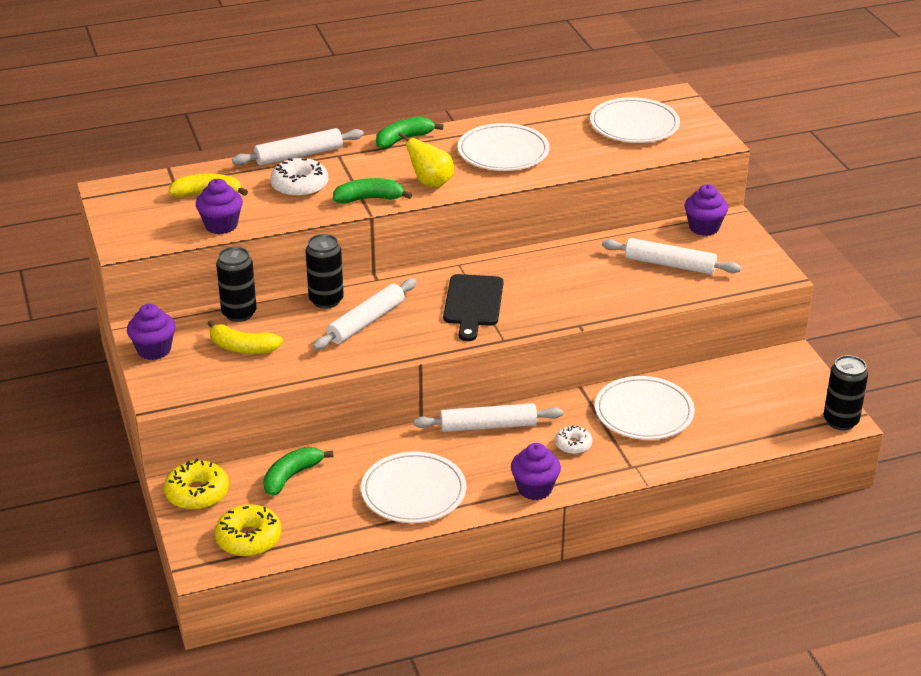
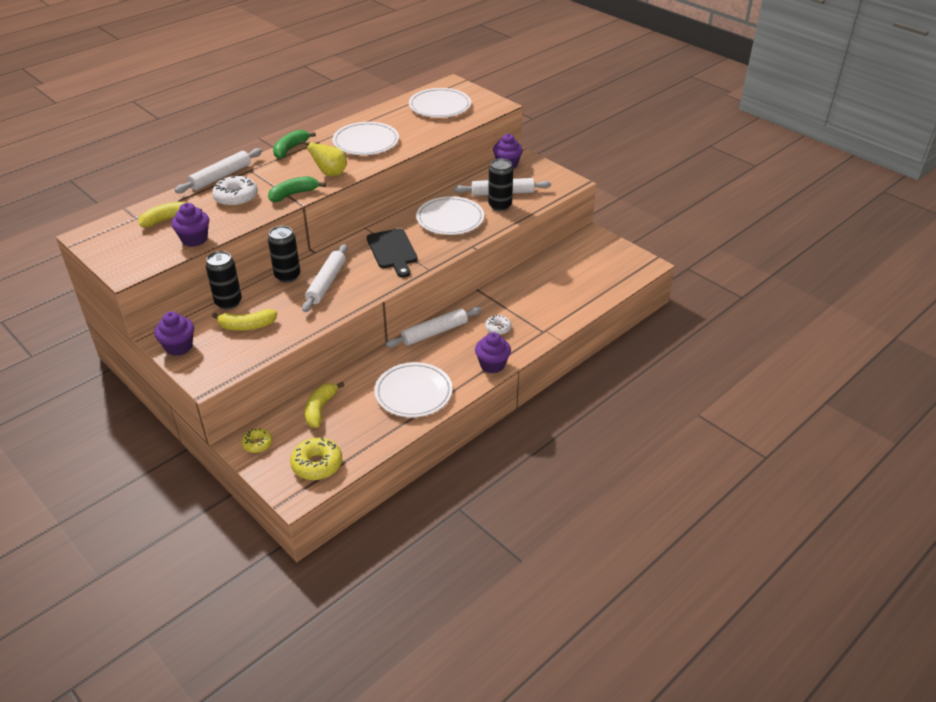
camera: 25 degrees left, 5 degrees up
yellow donut [164,459,229,510] -> yellow donut [242,428,272,453], size x0.60
green banana [263,447,333,496] -> yellow banana [305,382,345,428]
white plate [595,376,695,440] -> white plate moved to [416,196,484,235]
black can [824,355,868,430] -> black can moved to [488,159,513,211]

